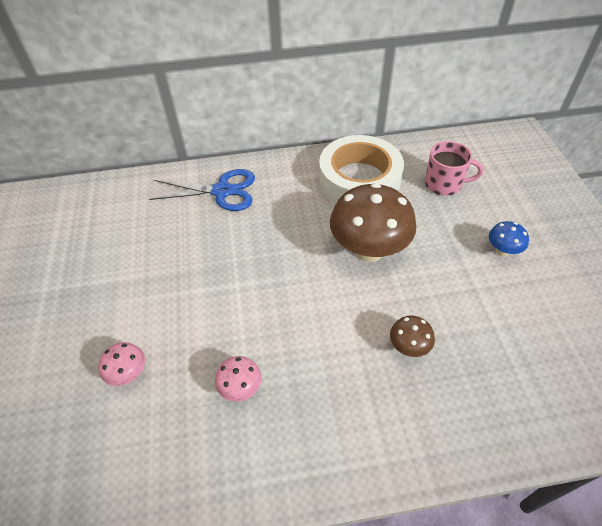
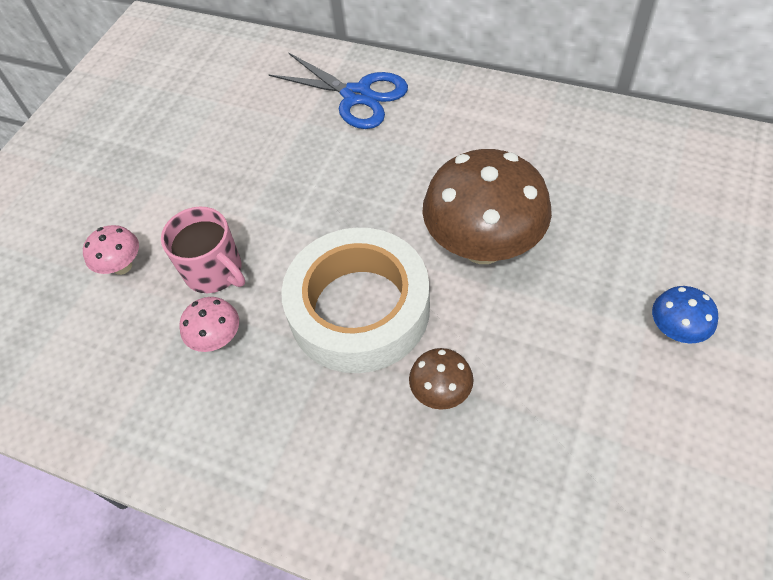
camera: 35 degrees right, 5 degrees up
white tape [319,135,404,203] -> white tape moved to [281,228,430,373]
pink mug [425,141,483,196] -> pink mug moved to [161,207,245,293]

